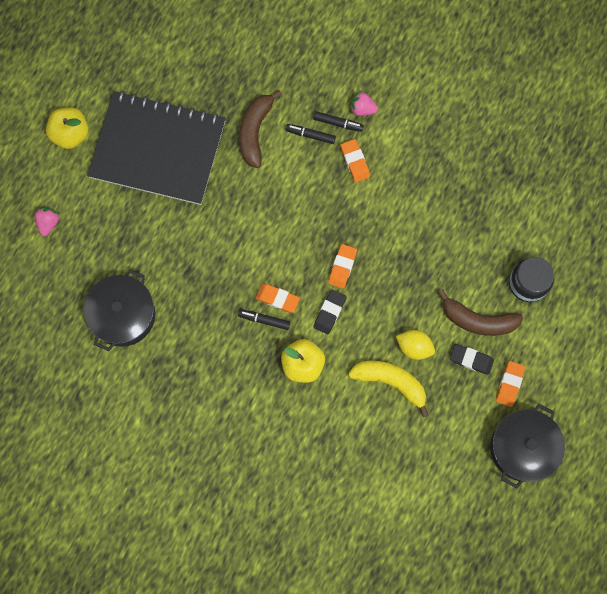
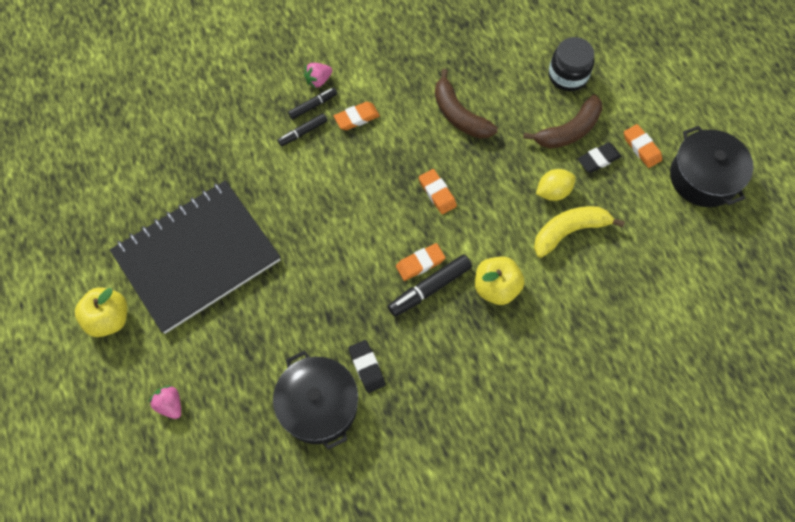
camera: 50 degrees left, 10 degrees down
black marker [238,309,290,330] -> black marker [388,254,472,317], size x1.60
brown banana [239,90,282,168] -> brown banana moved to [435,69,498,139]
black eraser [313,289,346,334] -> black eraser moved to [348,340,386,393]
orange eraser [340,139,370,182] -> orange eraser turned 45 degrees counterclockwise [334,102,380,130]

